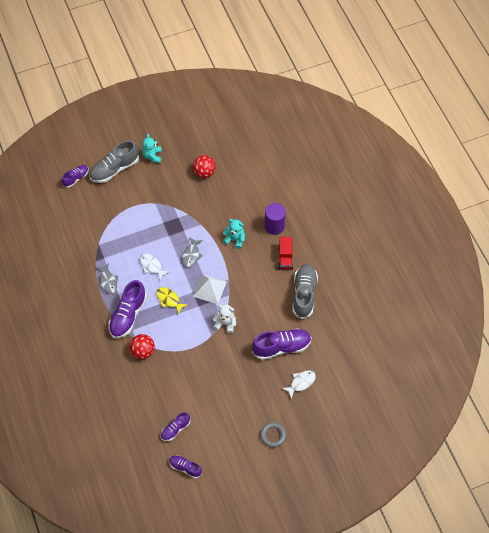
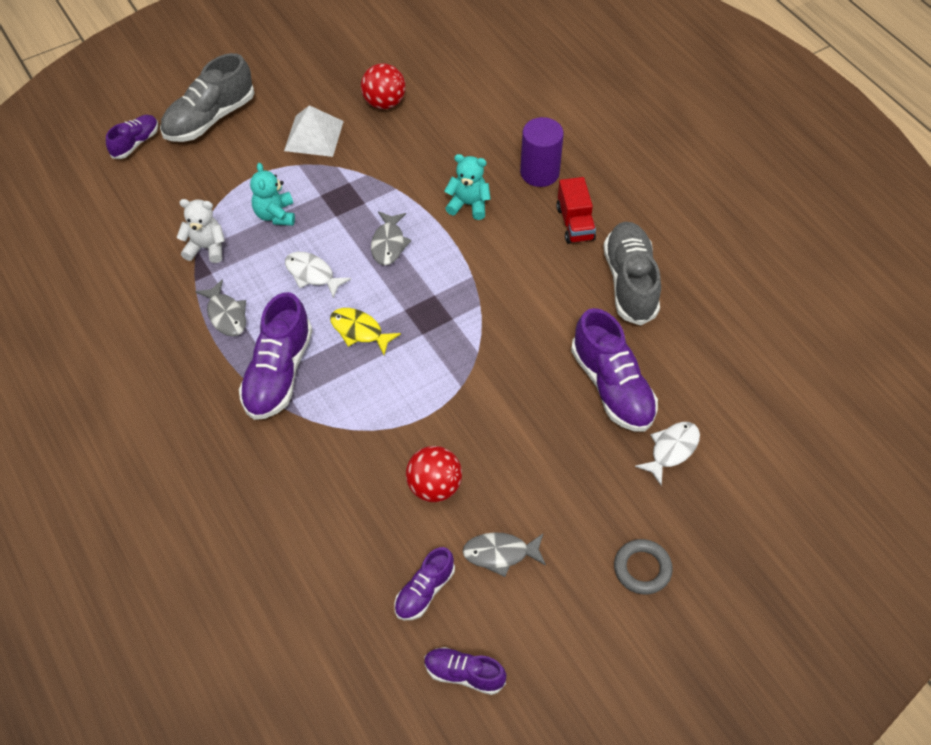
camera: 10 degrees left, 5 degrees down
red ball [130,334,155,359] -> red ball moved to [406,446,462,502]
turquoise teddy bear [142,134,162,163] -> turquoise teddy bear moved to [250,163,295,226]
white pyramid [193,274,227,304] -> white pyramid moved to [284,105,344,157]
white teddy bear [213,304,236,334] -> white teddy bear moved to [176,199,225,263]
purple shoe [252,329,312,360] -> purple shoe turned 90 degrees clockwise [571,308,658,432]
none -> grey fish [463,532,546,577]

